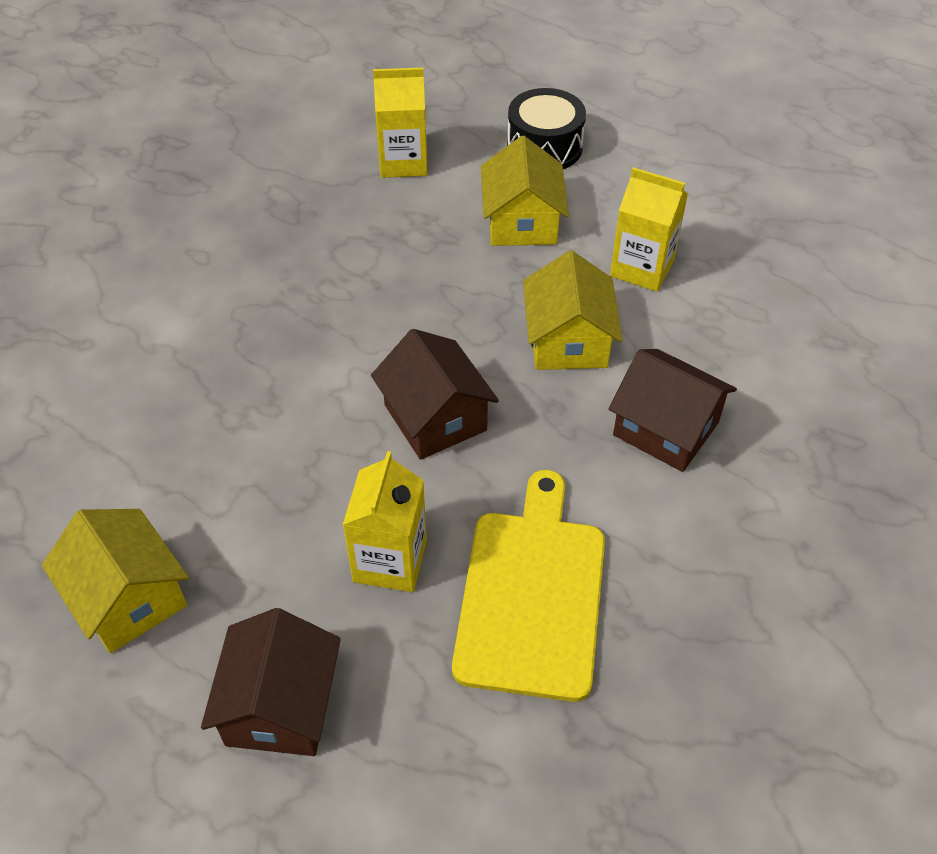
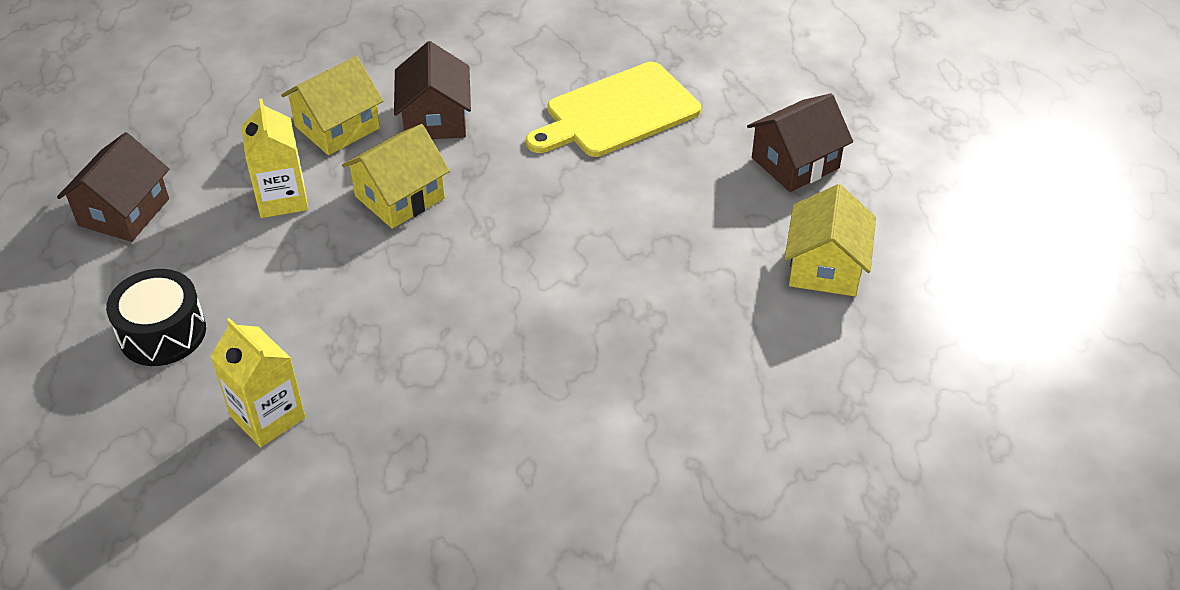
camera: 130 degrees left, 5 degrees down
yellow carton [343,451,427,592] -> none
brown house [371,329,499,460] -> brown house moved to [57,132,169,242]
yellow house [481,136,569,246] -> yellow house moved to [281,56,383,155]

